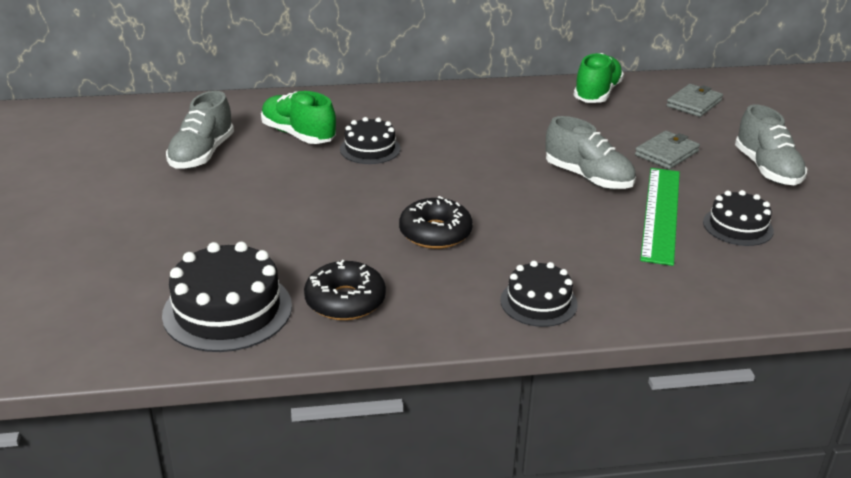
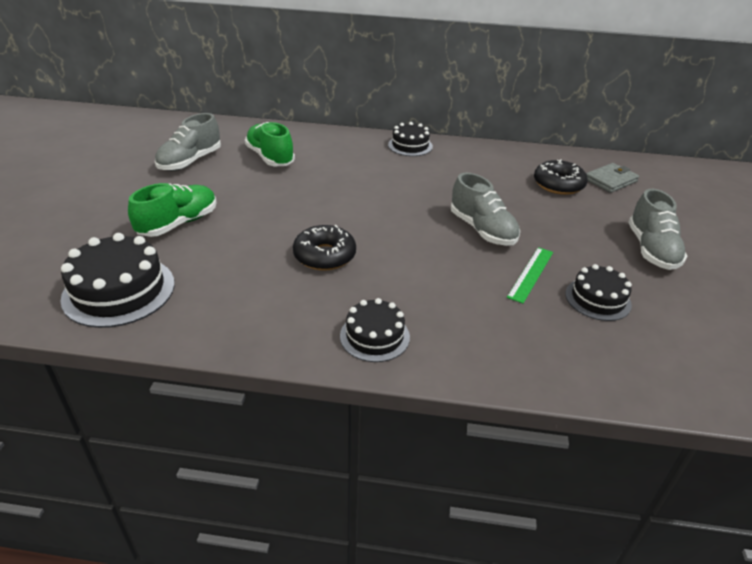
camera: 15 degrees right, 5 degrees up
black donut [304,260,386,320] -> black donut moved to [534,159,588,195]
black cake [340,117,401,164] -> black cake moved to [388,122,433,156]
green shoe [574,53,624,103] -> green shoe moved to [128,183,217,237]
grey wallet [635,131,700,169] -> none
green ruler [640,168,680,266] -> green ruler [507,247,553,304], size x0.60

